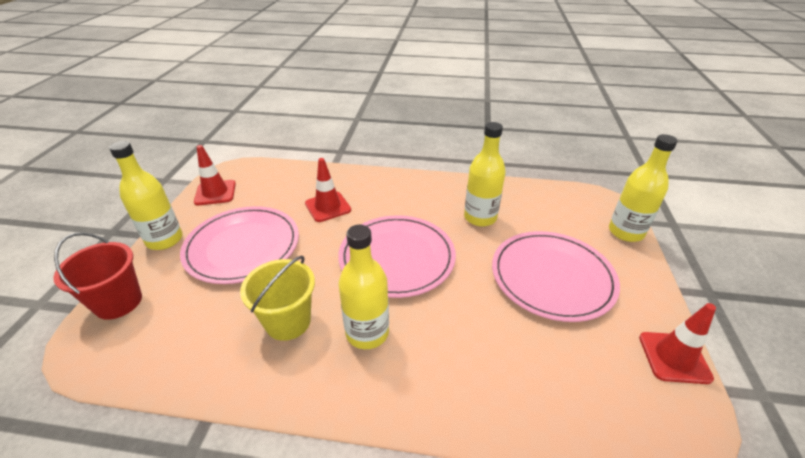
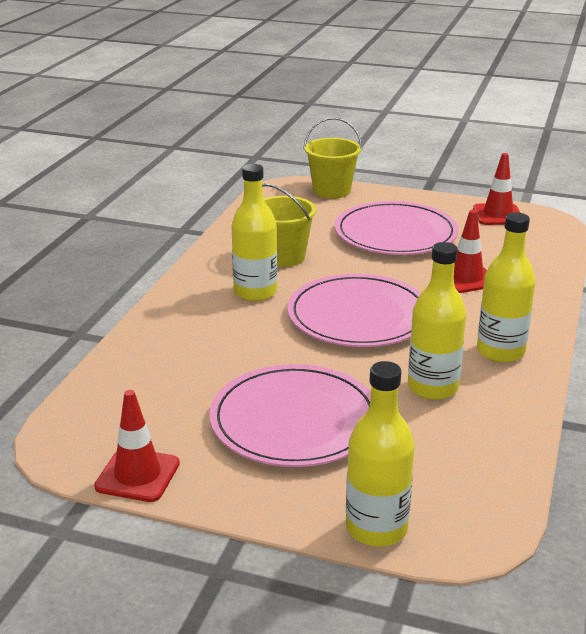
camera: 100 degrees right, 10 degrees down
red bucket [53,232,142,320] -> yellow bucket [303,117,362,199]
yellow bottle [109,141,183,250] -> yellow bottle moved to [477,212,535,363]

